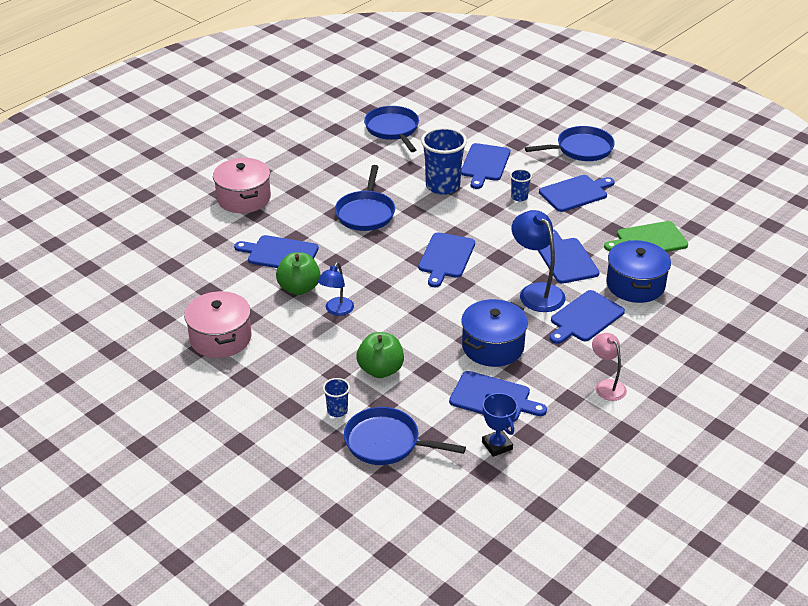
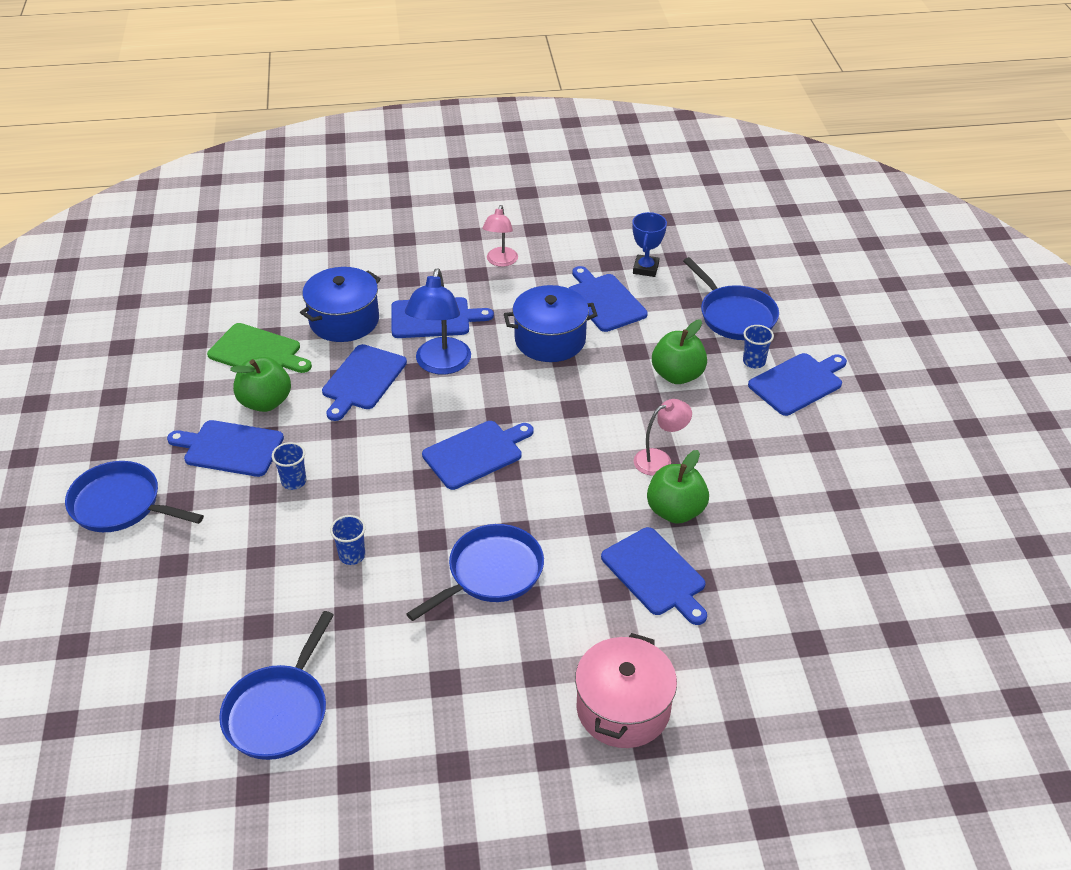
camera: 140 degrees left, 5 degrees up
pink pot [184,291,252,358] -> none
blue lamp [318,262,354,316] -> pink lamp [634,399,692,476]
blue cup [421,127,467,195] -> blue cup [330,515,366,565], size x0.48
blue cutting board [461,143,510,189] -> blue cutting board moved to [748,353,847,416]
none -> green apple [230,357,291,412]

